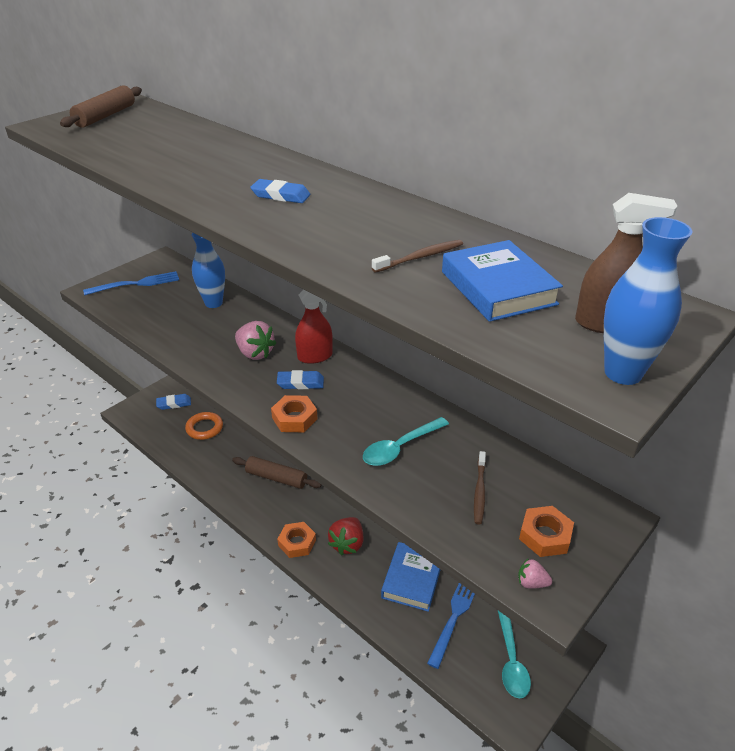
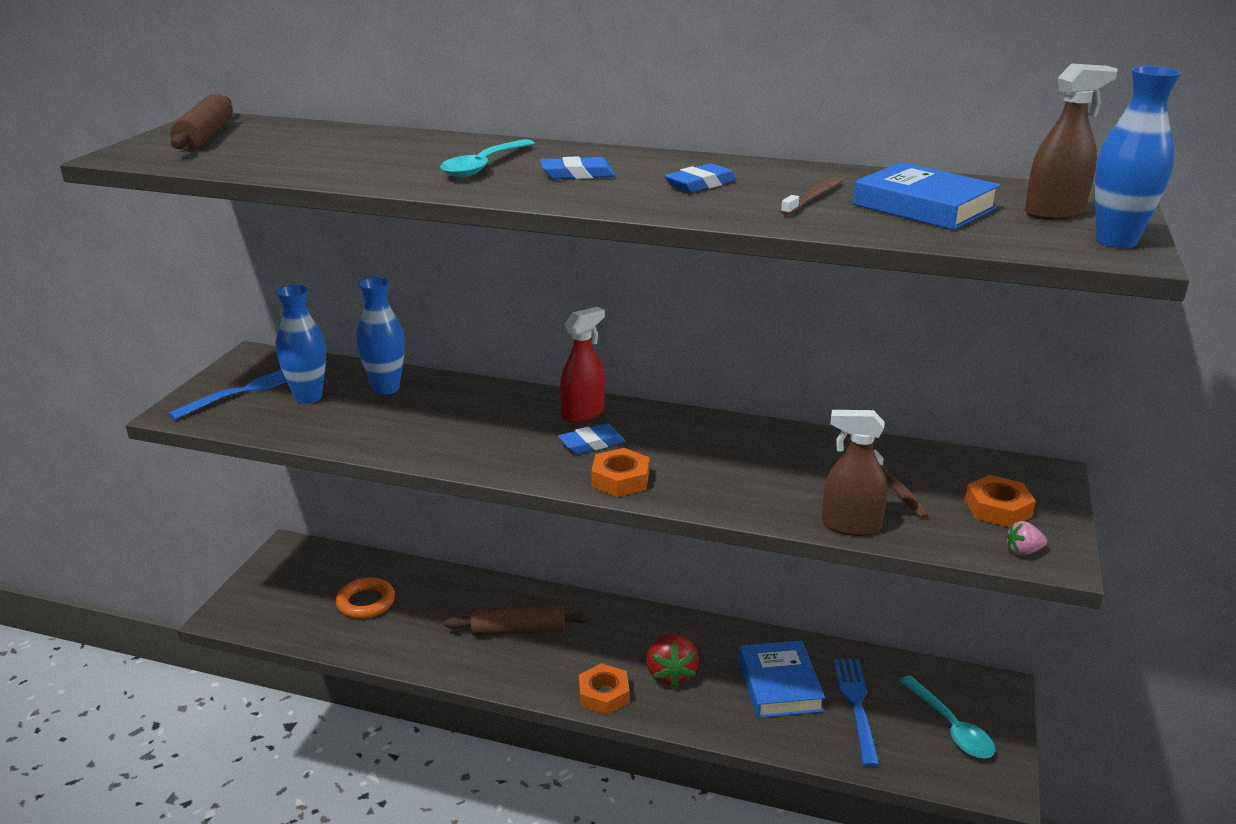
camera: 25 degrees left, 10 degrees down
blue eraser [156,394,191,410] -> blue eraser moved to [664,164,737,192]
pink strawberry [235,321,276,360] -> none
turquoise spoon [363,417,449,466] -> turquoise spoon moved to [440,139,535,177]
none -> blue vase [276,285,326,404]
none -> brown spray bottle [822,410,888,536]

